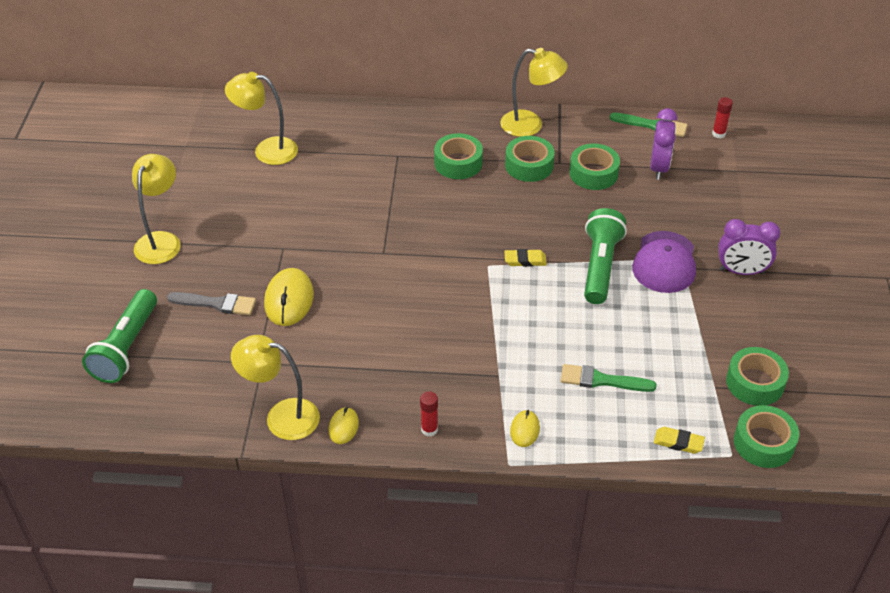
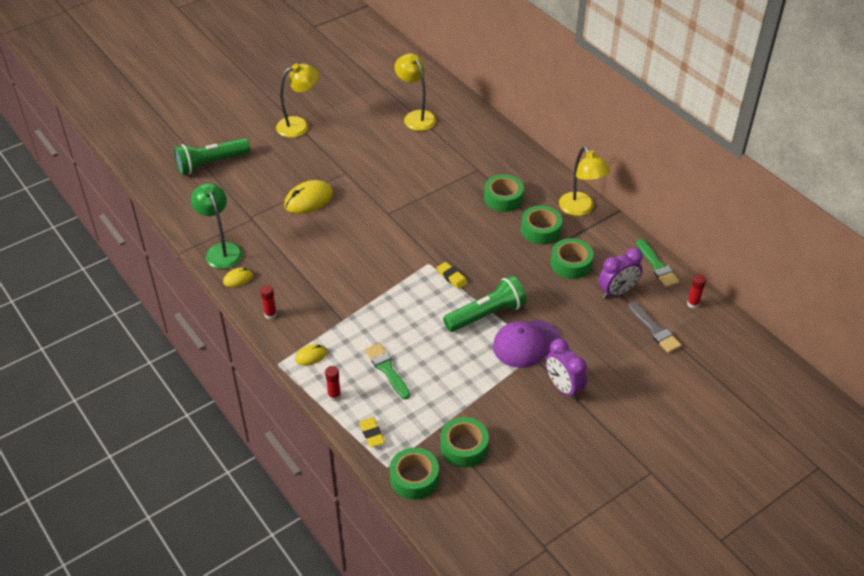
camera: 50 degrees right, 0 degrees up
grey brush [167,292,256,315] -> grey brush moved to [628,302,682,353]
yellow lamp [231,335,320,440] -> green lamp [191,183,243,269]
none -> red glue stick [325,366,341,401]

